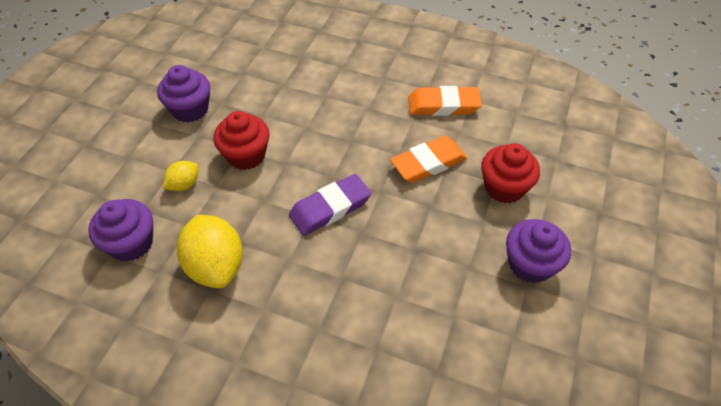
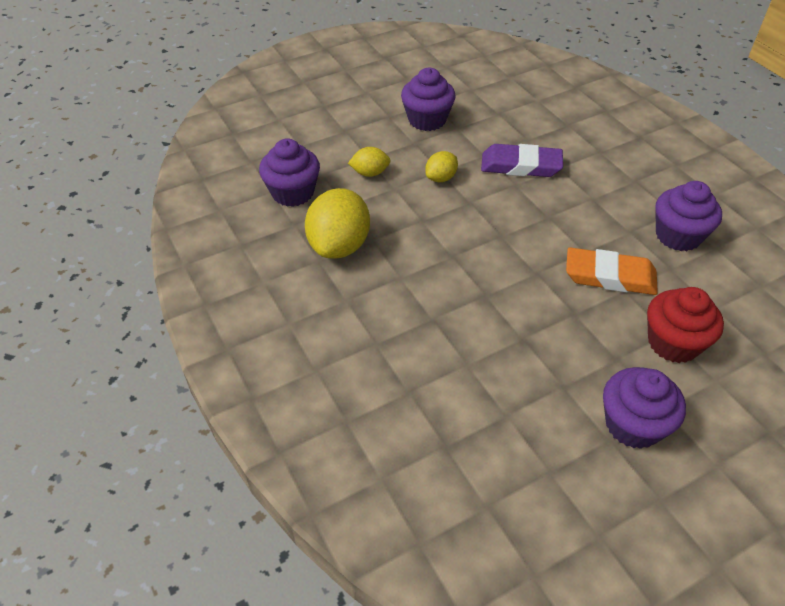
camera: 40 degrees right, 5 degrees down
red cupcake [213,111,270,170] -> yellow lemon [425,151,458,182]
purple eraser [289,174,371,236] -> purple eraser moved to [481,144,563,177]
orange eraser [408,86,482,116] -> purple cupcake [655,181,722,251]

